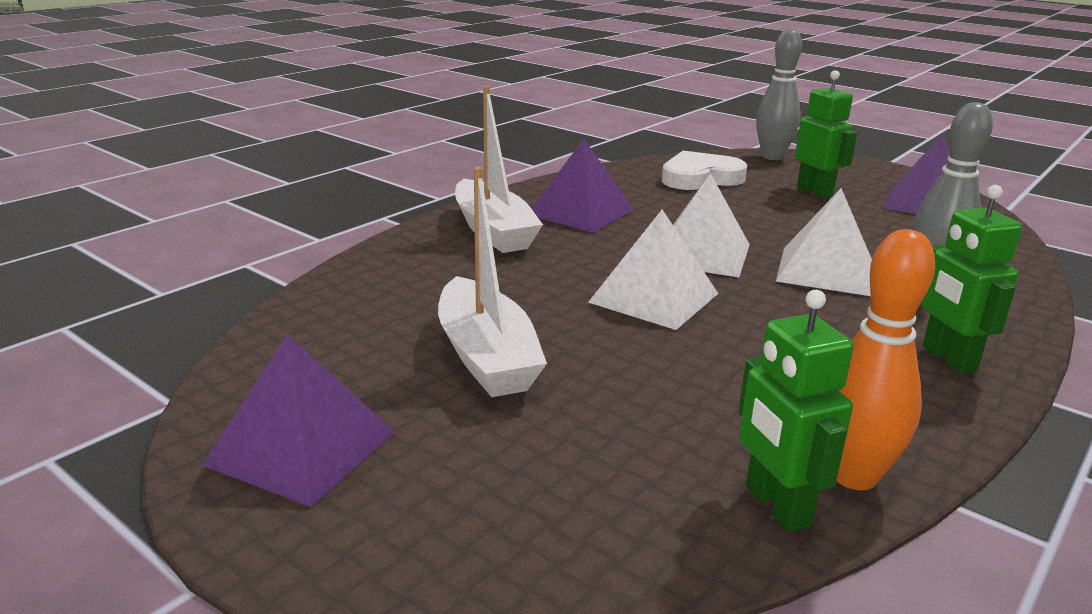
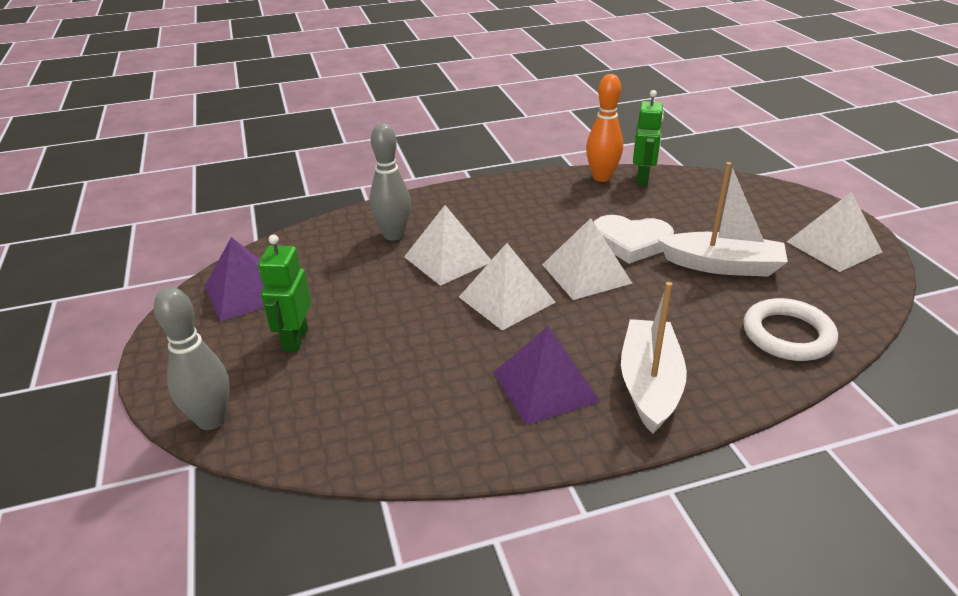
camera: 145 degrees left, 10 degrees up
purple pyramid [202,335,395,507] -> white pyramid [787,192,882,272]
white boat [438,167,547,397] -> white boat turned 90 degrees clockwise [658,162,788,277]
white heart [662,151,747,190] -> white heart moved to [594,215,674,264]
green robot [921,185,1022,374] -> none
none -> white ring [743,298,838,361]

